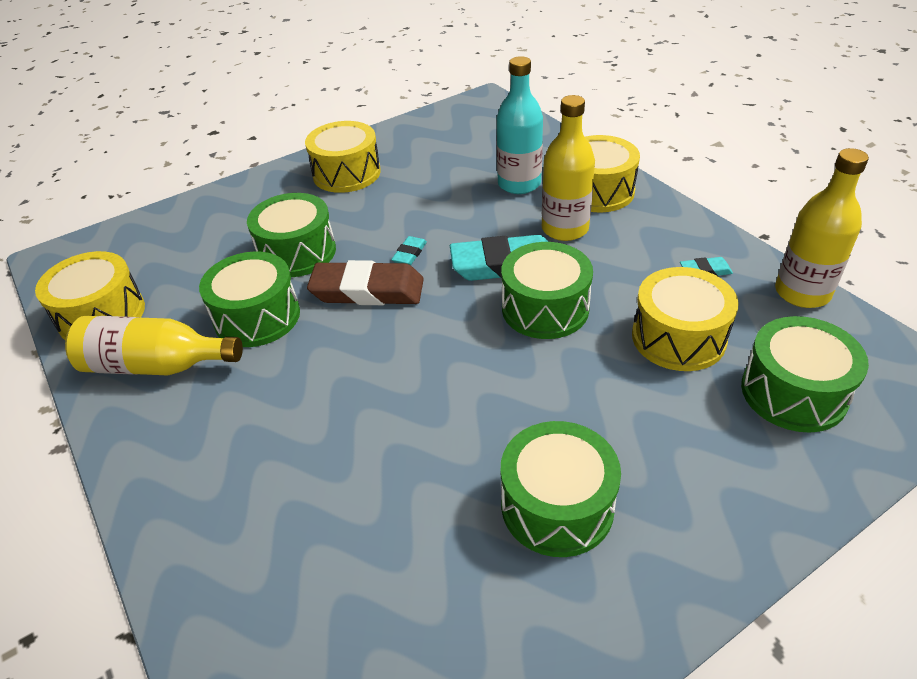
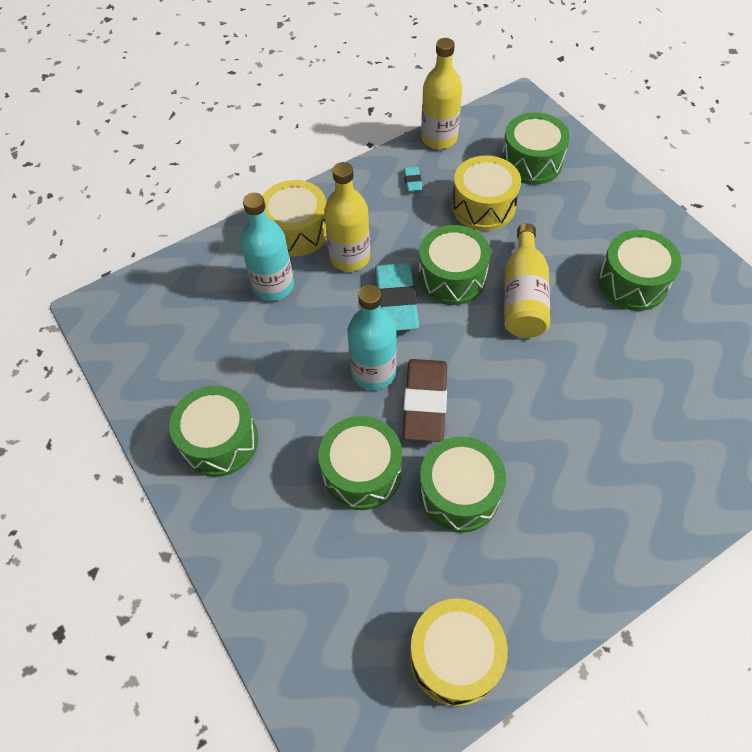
camera: 90 degrees left, 15 degrees up
yellow bottle [65,316,243,375] -> yellow bottle moved to [504,223,550,338]
yellow drum [305,121,381,193] -> green drum [169,385,258,477]
turquoise eraser [391,236,427,265] -> turquoise bottle [347,285,397,390]

